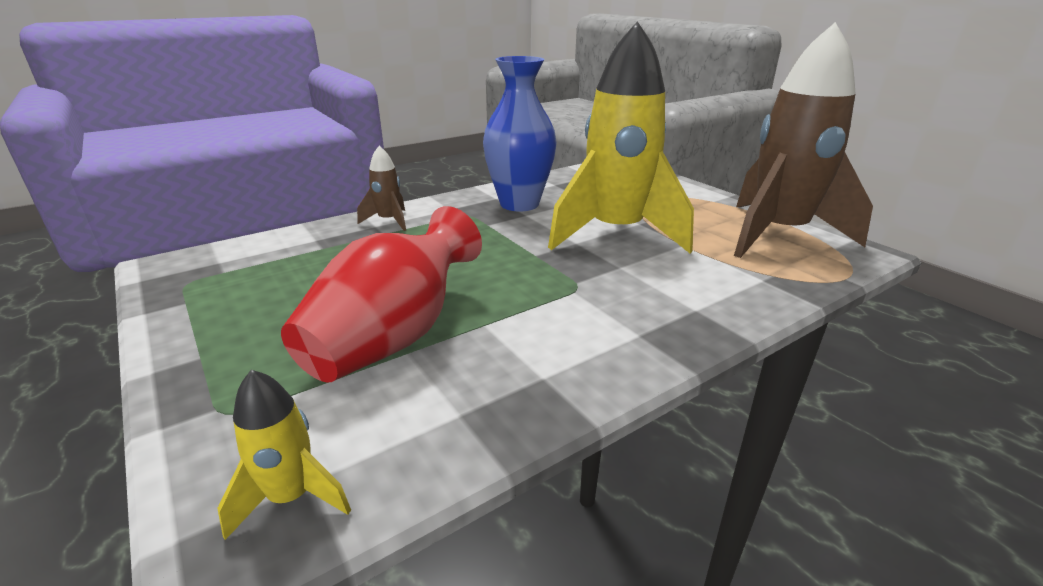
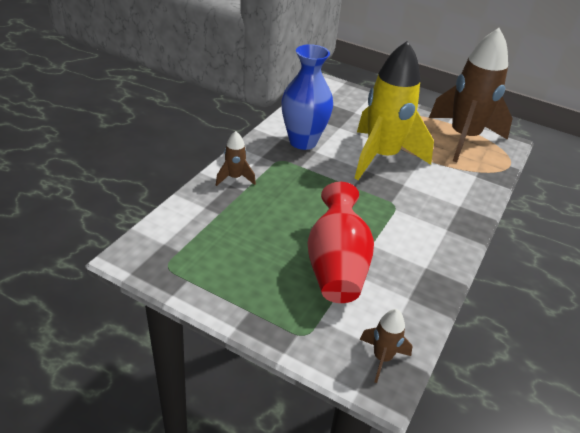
camera: 30 degrees left, 10 degrees up
yellow rocket [217,370,351,540] -> brown rocket [360,309,413,383]

